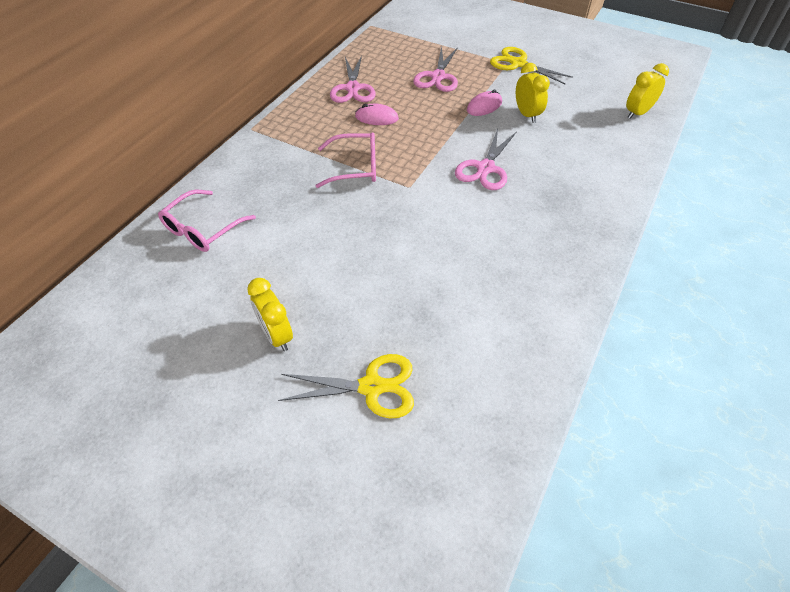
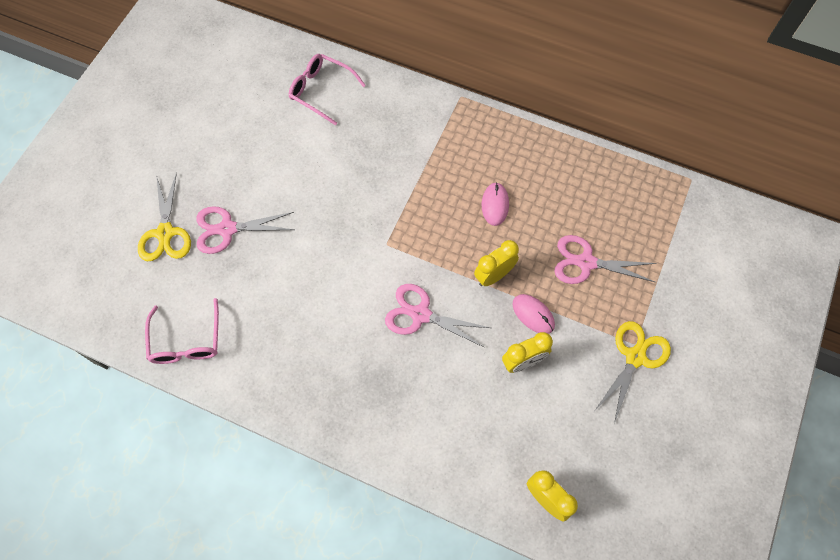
camera: 85 degrees right, 15 degrees up
yellow clock [247,278,293,351] -> yellow clock moved to [474,240,519,286]
pink glasses [316,132,376,188] -> pink glasses moved to [145,298,219,364]
pink scissors [330,55,376,103] -> pink scissors moved to [196,206,295,254]

